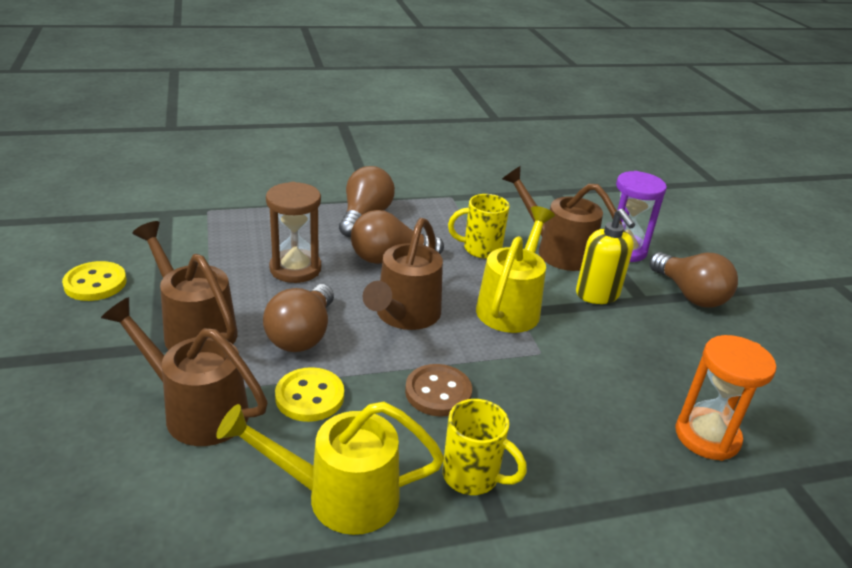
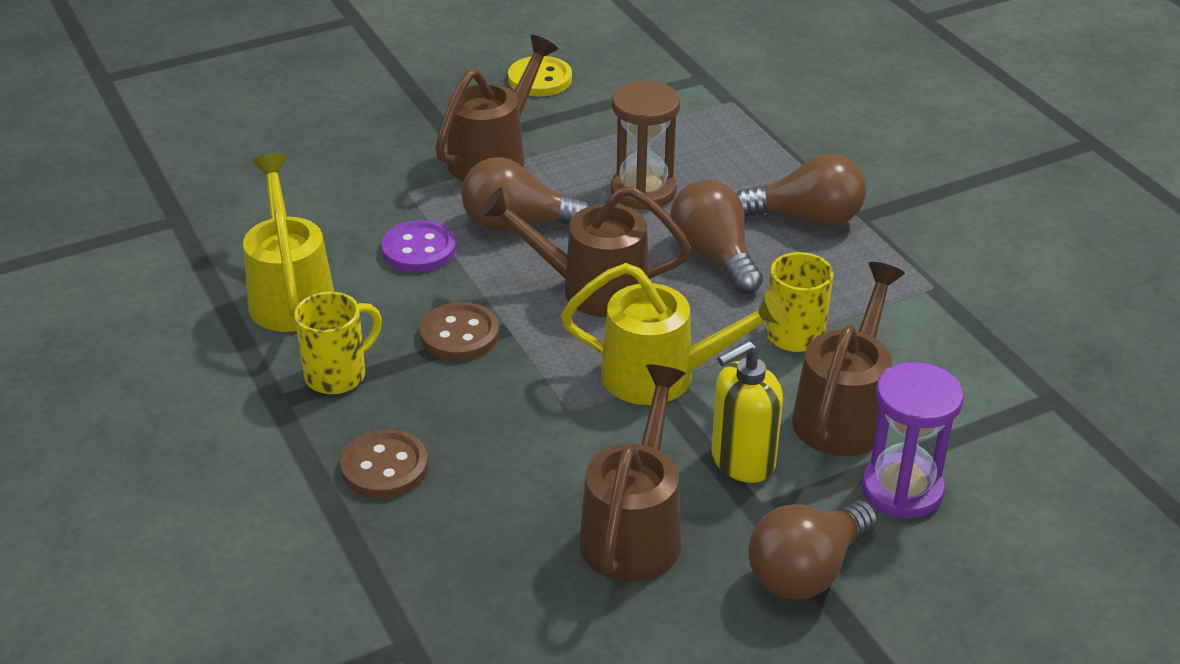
camera: 80 degrees right, 5 degrees up
brown watering can [101,297,268,446] -> brown watering can moved to [579,364,686,582]
yellow button [275,367,344,422] -> purple button [381,220,456,273]
yellow mug [443,399,527,495] -> yellow mug turned 150 degrees counterclockwise [294,292,382,394]
orange hourglass [675,335,776,461] -> none
none -> brown button [340,429,428,499]

